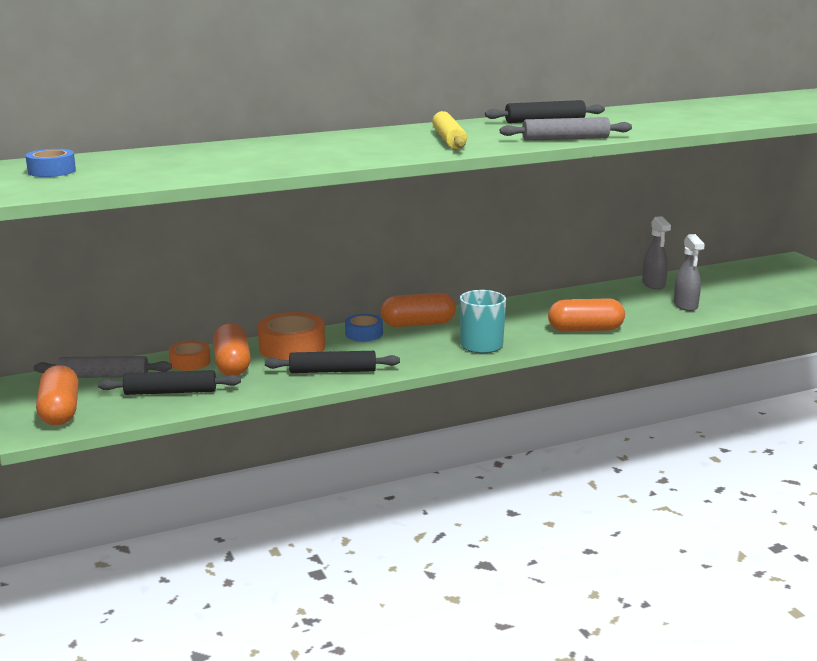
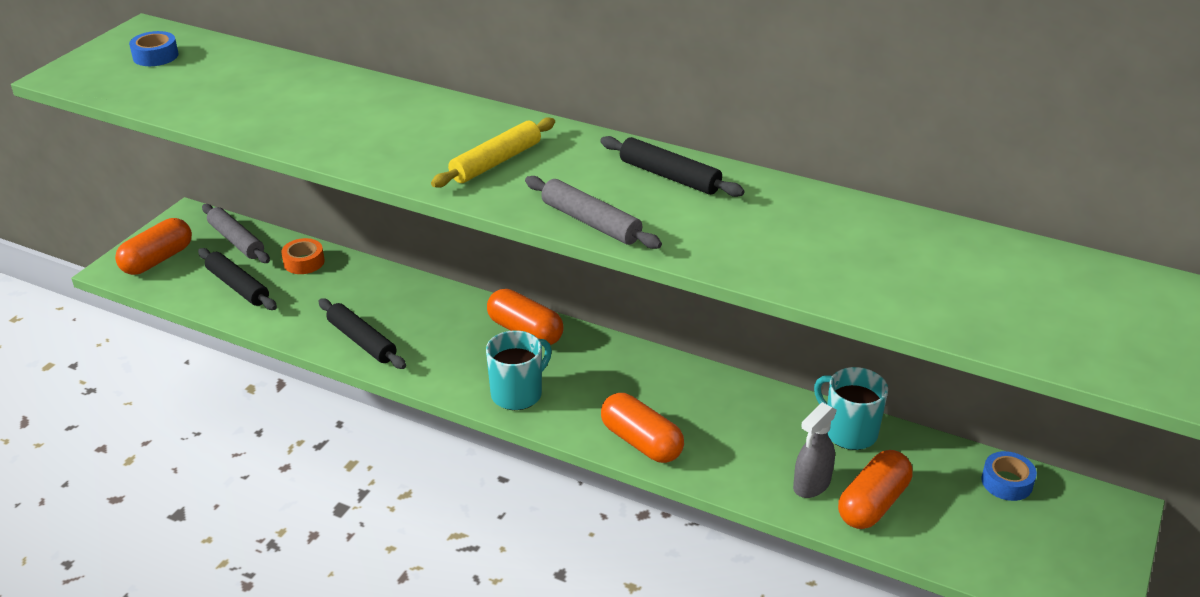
camera: 50 degrees right, 15 degrees up
orange capsule [213,323,251,376] -> orange capsule moved to [838,450,913,529]
orange tape [258,312,325,360] -> none
blue tape [345,314,383,341] -> blue tape moved to [981,451,1037,501]
grey spray bottle [642,216,671,290] -> turquoise mug [814,367,888,450]

